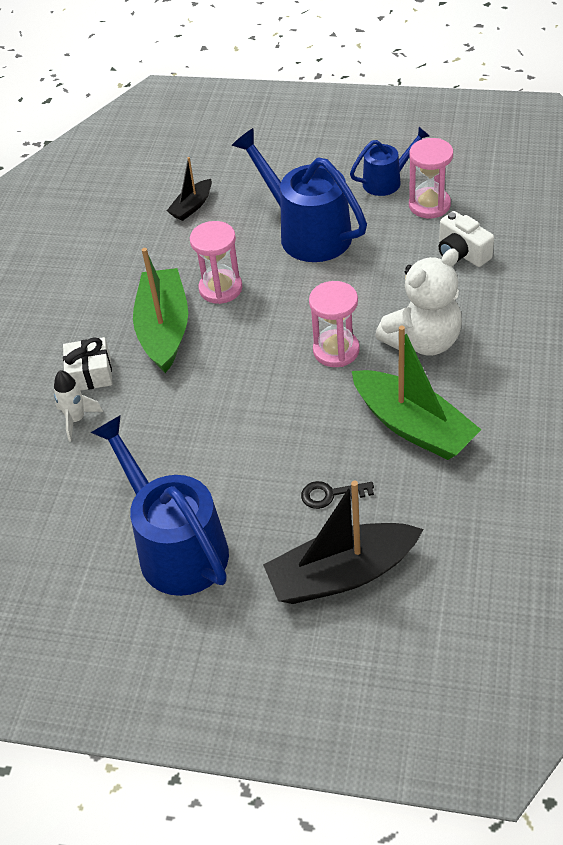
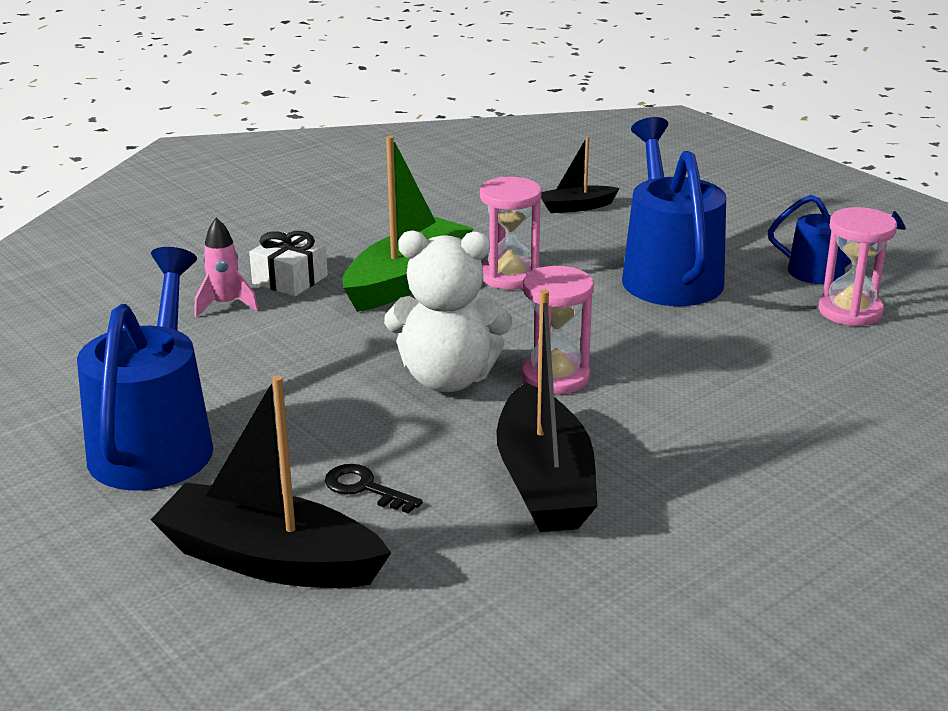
camera: 35 degrees right, 20 degrees down
white rocket [54,370,103,441] -> pink rocket [195,218,259,317]
green boat [352,326,481,460] -> black boat [496,289,598,532]
white teddy bear [375,249,462,356] -> white teddy bear moved to [384,231,512,392]
white camera [439,211,494,267] -> none

